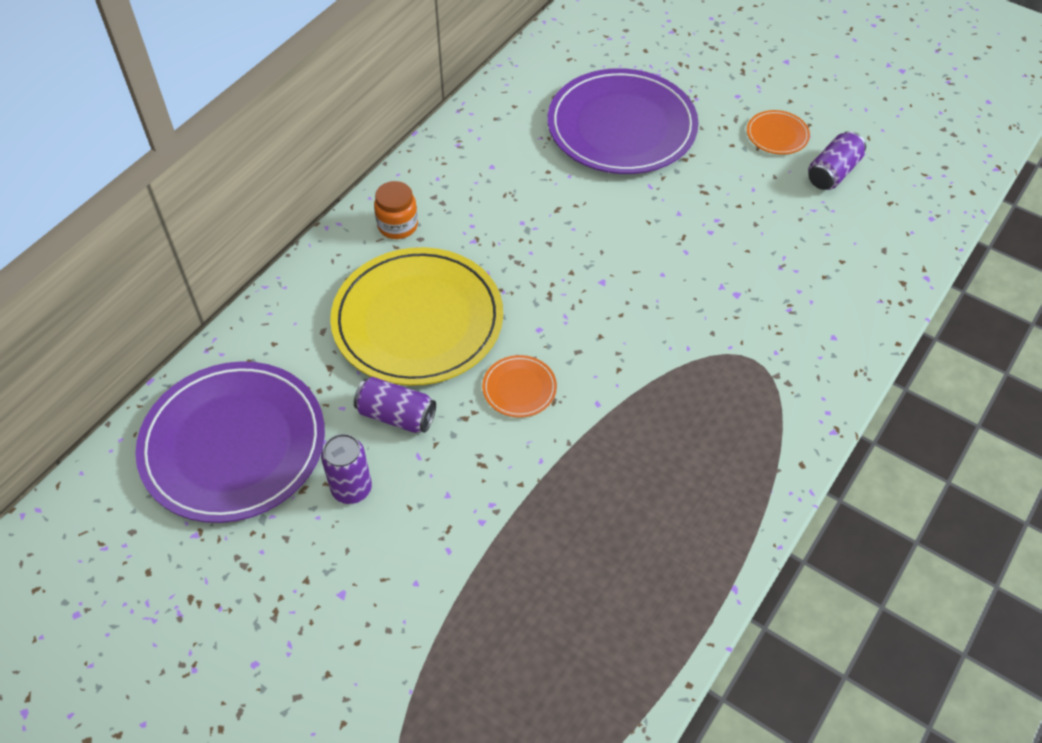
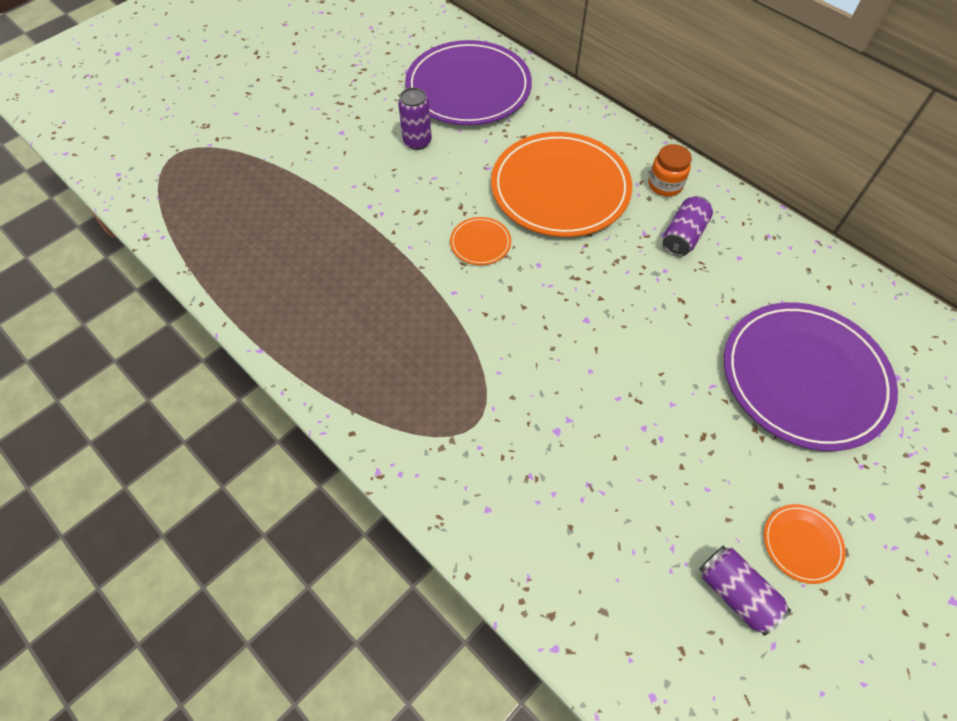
camera: 100 degrees right, 5 degrees up
yellow plate [330,247,503,386] -> orange plate [491,132,632,237]
purple can [354,377,436,433] -> purple can moved to [663,196,713,257]

